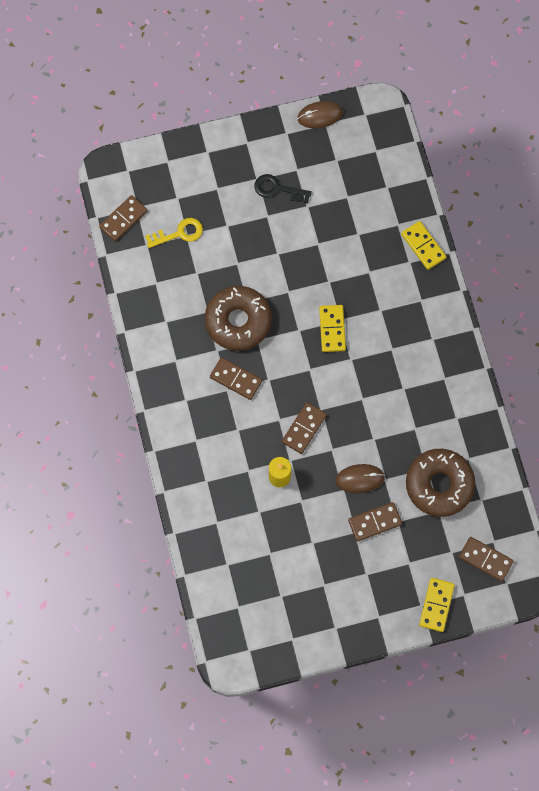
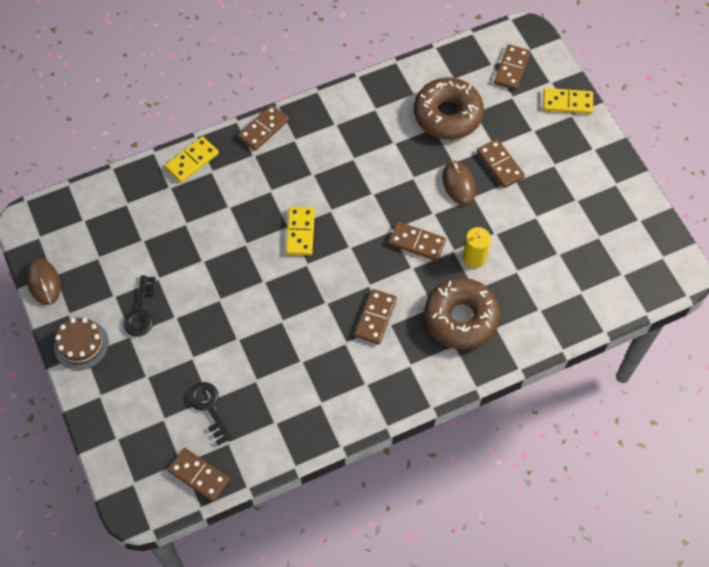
camera: 100 degrees left, 10 degrees down
yellow key [145,218,203,248] -> black key [188,382,233,446]
brown donut [205,286,272,351] -> brown donut moved to [424,278,501,350]
yellow domino [319,305,346,352] -> yellow domino turned 75 degrees counterclockwise [286,207,315,255]
none -> brown cake [54,318,109,370]
none -> brown domino [238,104,289,151]

